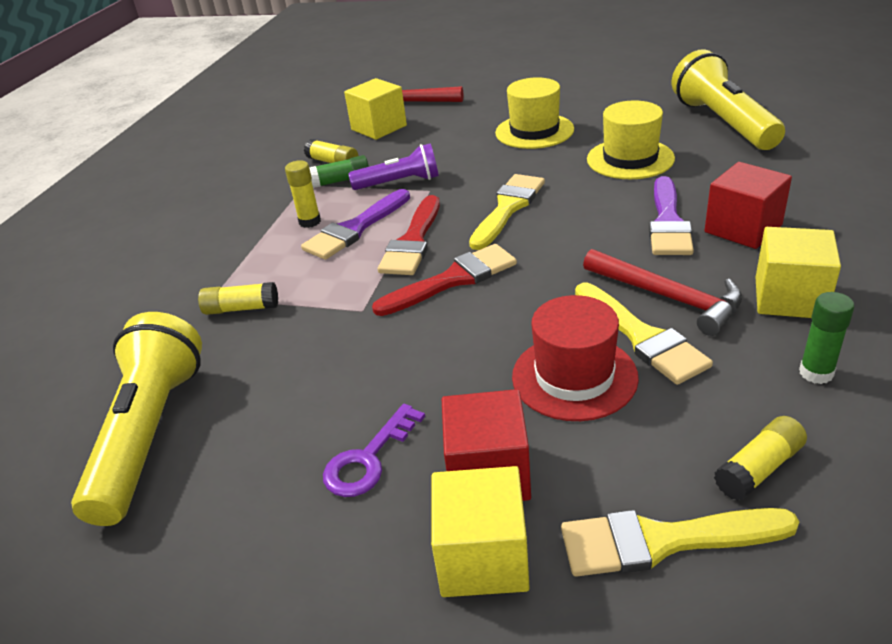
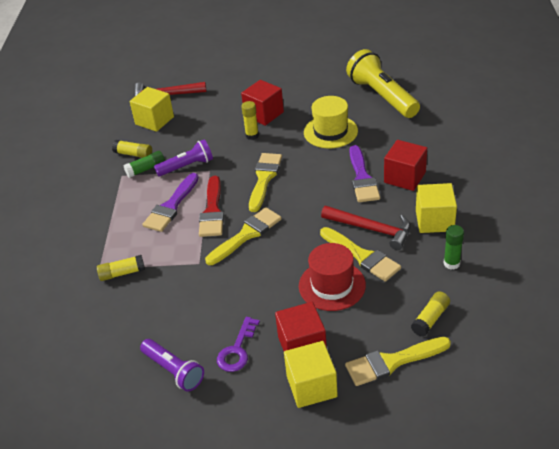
camera: 15 degrees left, 5 degrees up
yellow flashlight [71,312,202,526] -> none
yellow glue stick [285,160,321,228] -> yellow glue stick moved to [241,101,259,140]
red brush [372,244,517,316] -> yellow brush [205,207,282,265]
yellow hat [495,77,574,149] -> red cube [241,80,284,126]
none -> purple flashlight [140,339,204,392]

